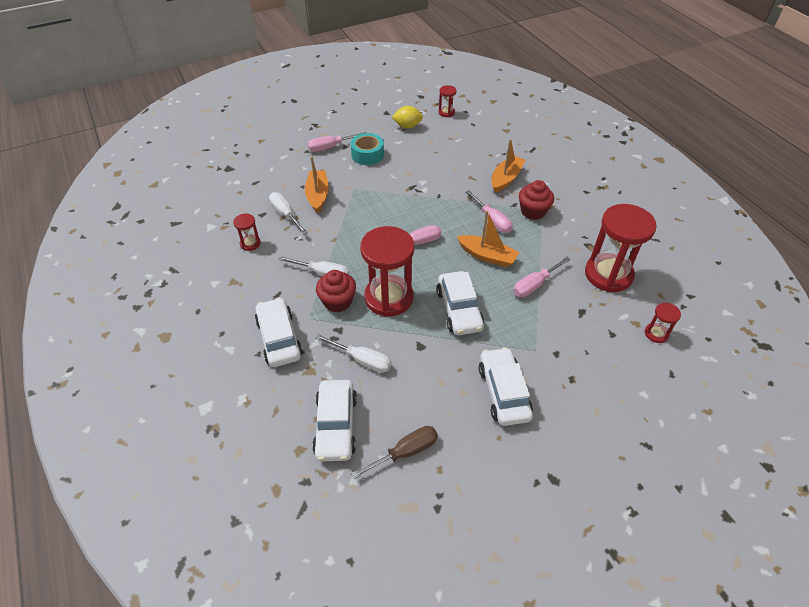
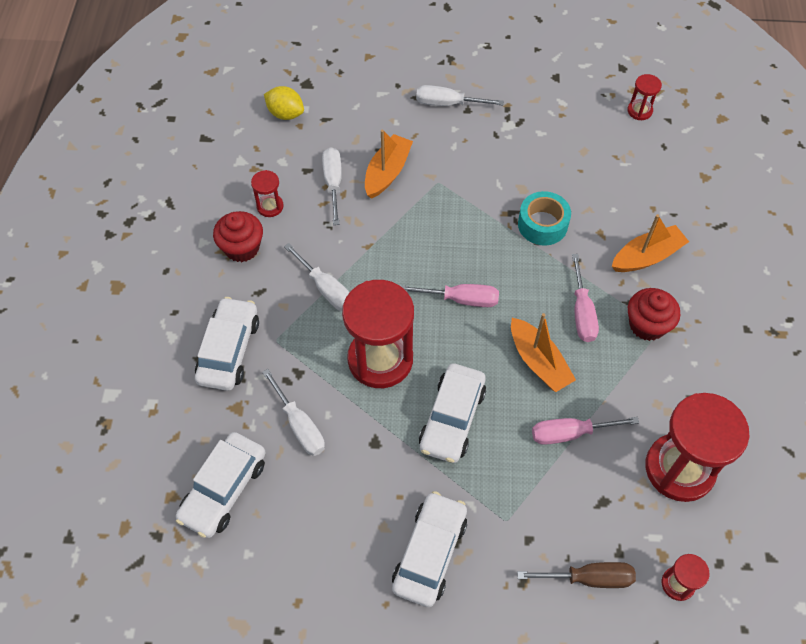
camera: 30 degrees right, 10 degrees up
pink screwdriver [307,132,366,152] -> white screwdriver [416,85,504,106]
red cupcake [316,270,356,312] -> red cupcake moved to [213,211,263,262]
turquoise tape [351,133,384,165] -> turquoise tape moved to [518,191,571,246]
brown screwdriver [351,426,438,479] -> brown screwdriver moved to [517,562,636,588]
yellow lemon [392,106,423,128] -> yellow lemon moved to [264,86,304,120]

